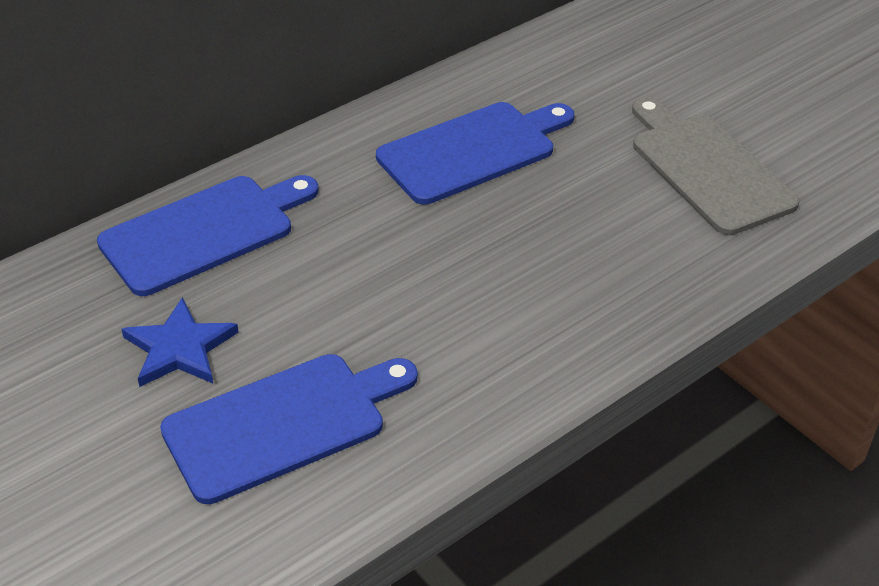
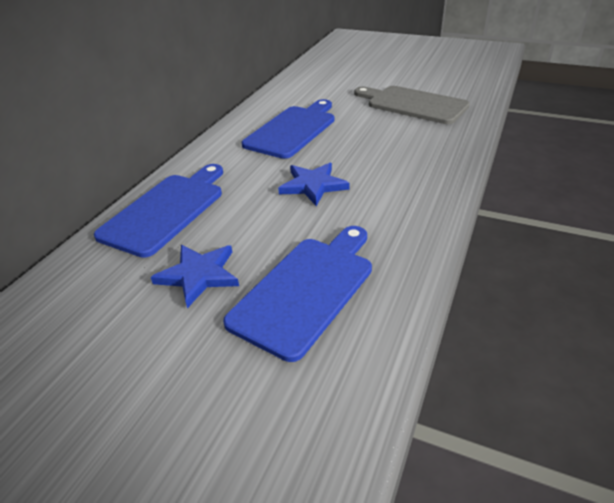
camera: 25 degrees left, 5 degrees down
none -> blue star [278,163,350,206]

